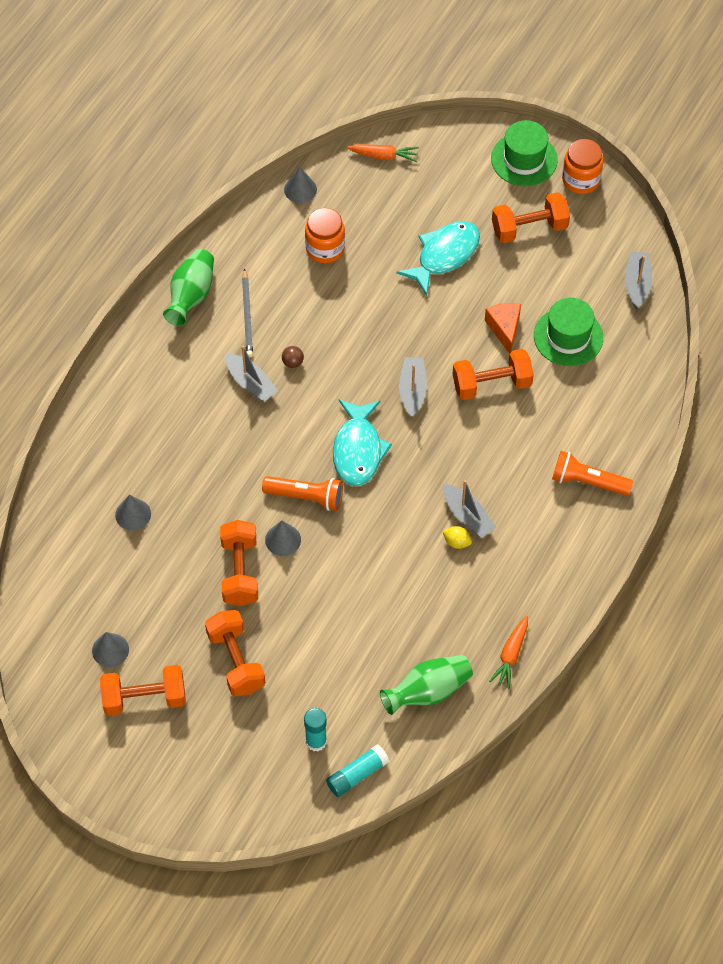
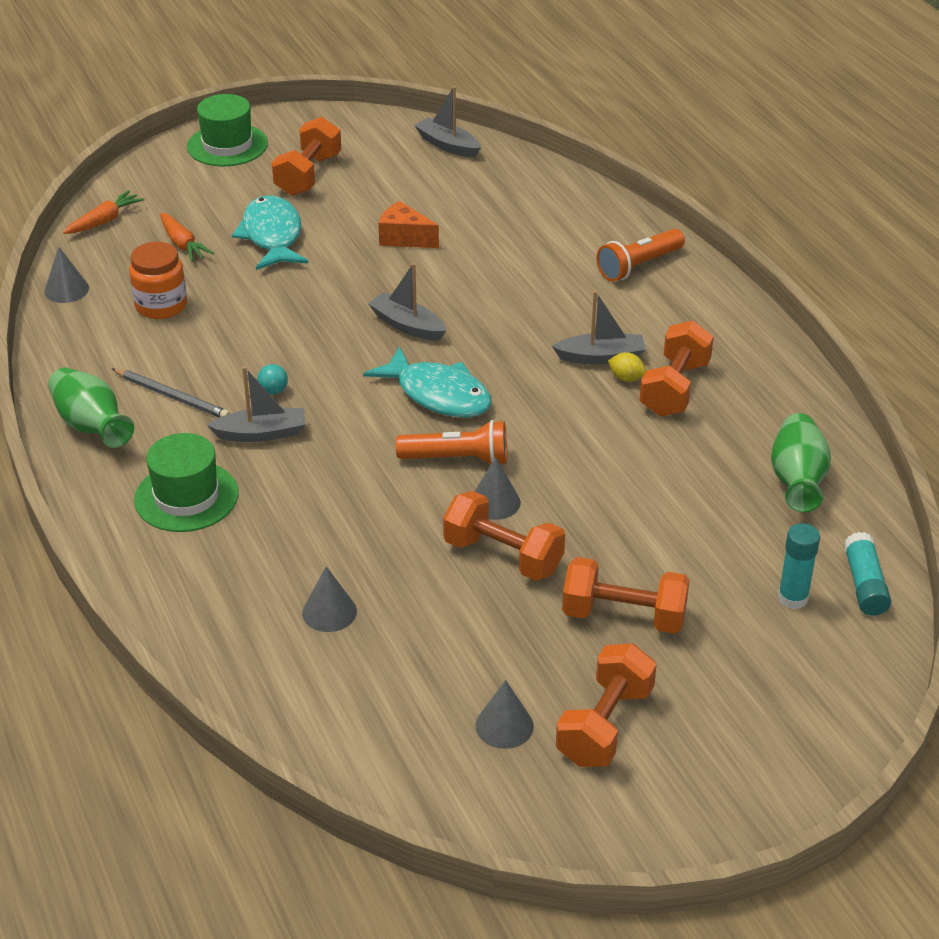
camera: 55 degrees left, 20 degrees down
orange flashlight [262,476,343,511] -> orange flashlight turned 45 degrees clockwise [396,420,507,464]
brown ball [282,346,304,368] -> turquoise ball [257,364,288,395]
yellow lemon [442,526,472,549] -> yellow lemon turned 60 degrees clockwise [608,352,646,382]
orange dumbbell [453,349,534,400] -> orange dumbbell moved to [639,321,714,417]
orange carrot [489,616,528,689] -> orange carrot moved to [160,212,214,262]
green hat [534,298,603,366] -> green hat moved to [134,433,239,532]
orange jar [562,139,603,194] -> none

